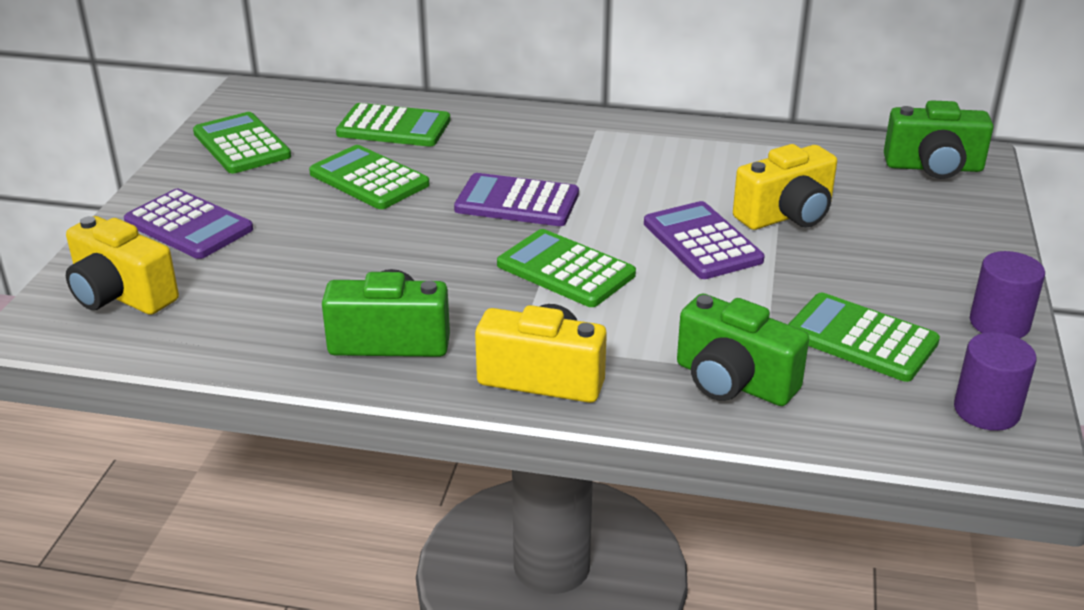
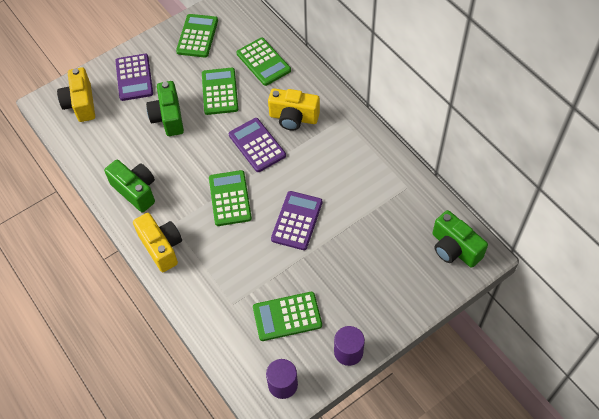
camera: 45 degrees right, 25 degrees up
green camera [677,294,809,406] -> green camera moved to [146,81,184,136]
yellow camera [733,144,837,230] -> yellow camera moved to [268,88,320,131]
green calculator [788,293,940,382] -> green calculator turned 90 degrees counterclockwise [253,292,322,341]

